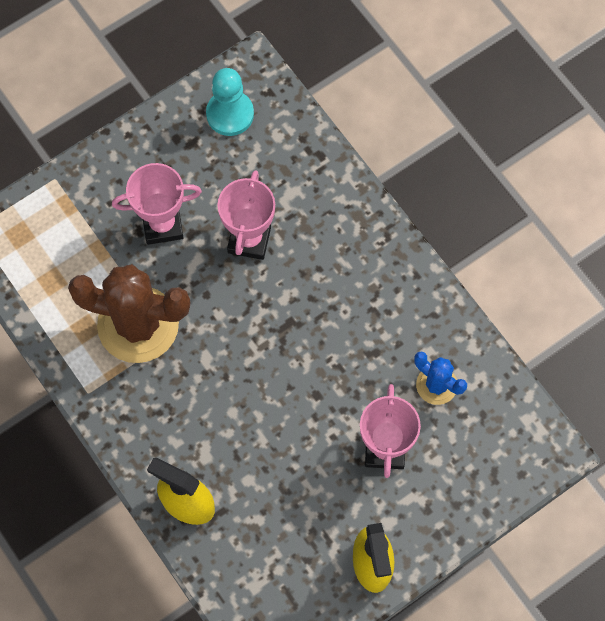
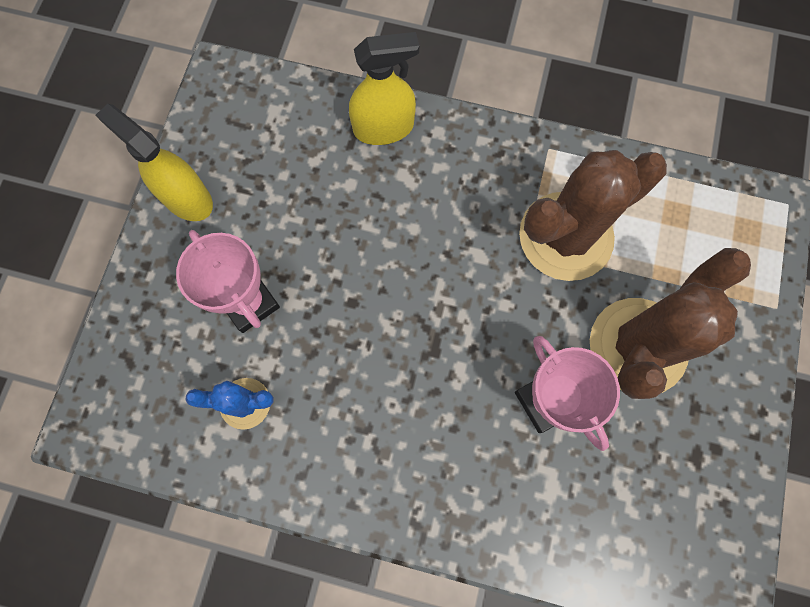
camera: 140 degrees right, 5 degrees up
pink trophy [112,163,202,245] -> brown cactus [590,248,751,399]
turquoise pawn [206,68,254,136] -> none

